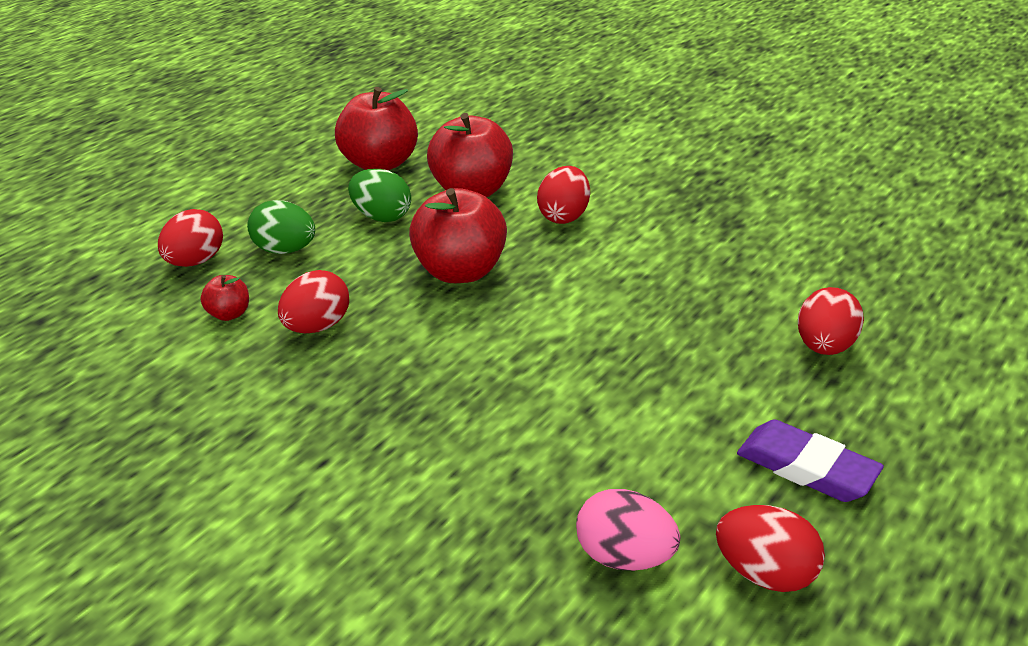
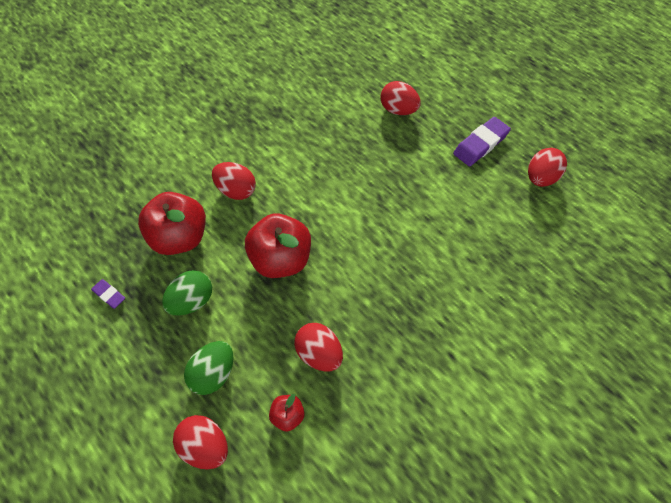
camera: 80 degrees left, 25 degrees up
red apple [335,87,418,170] -> purple eraser [91,279,125,309]
pink egg [576,489,680,571] -> none

